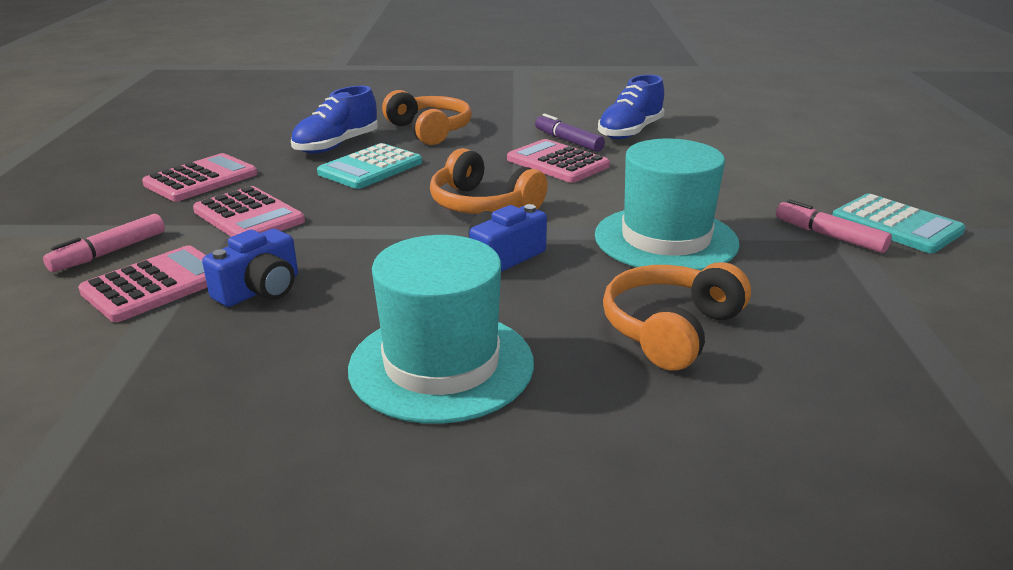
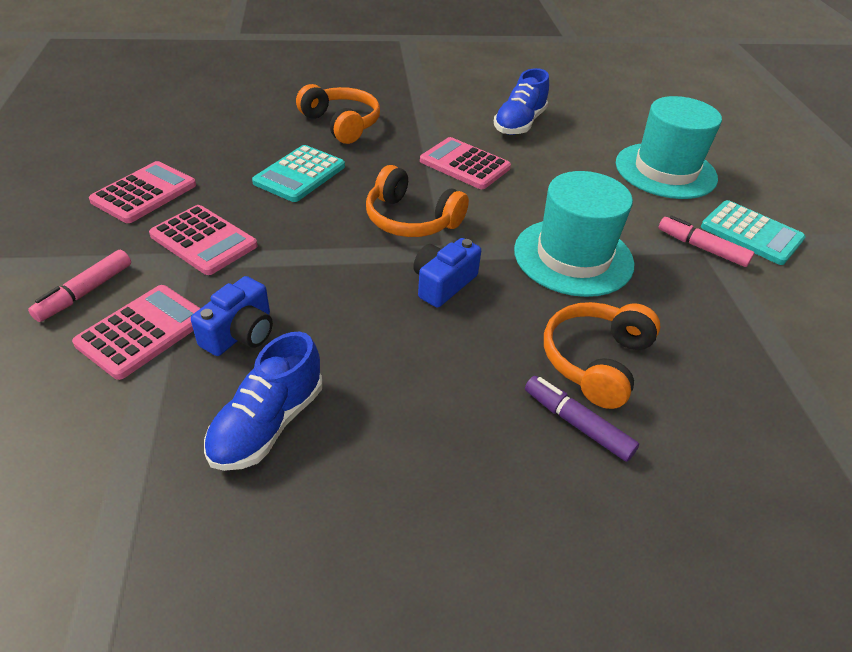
camera: 10 degrees left, 15 degrees up
blue shoe [291,86,378,154] -> blue shoe moved to [204,332,322,471]
turquoise hat [348,235,534,424] -> turquoise hat moved to [616,96,722,199]
purple marker [535,113,605,152] -> purple marker moved to [525,376,639,462]

